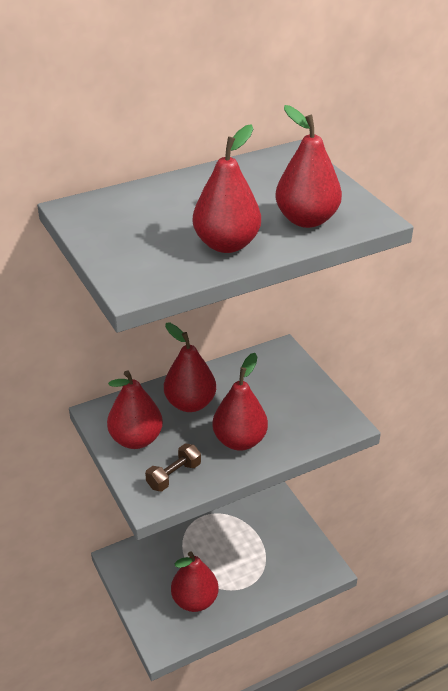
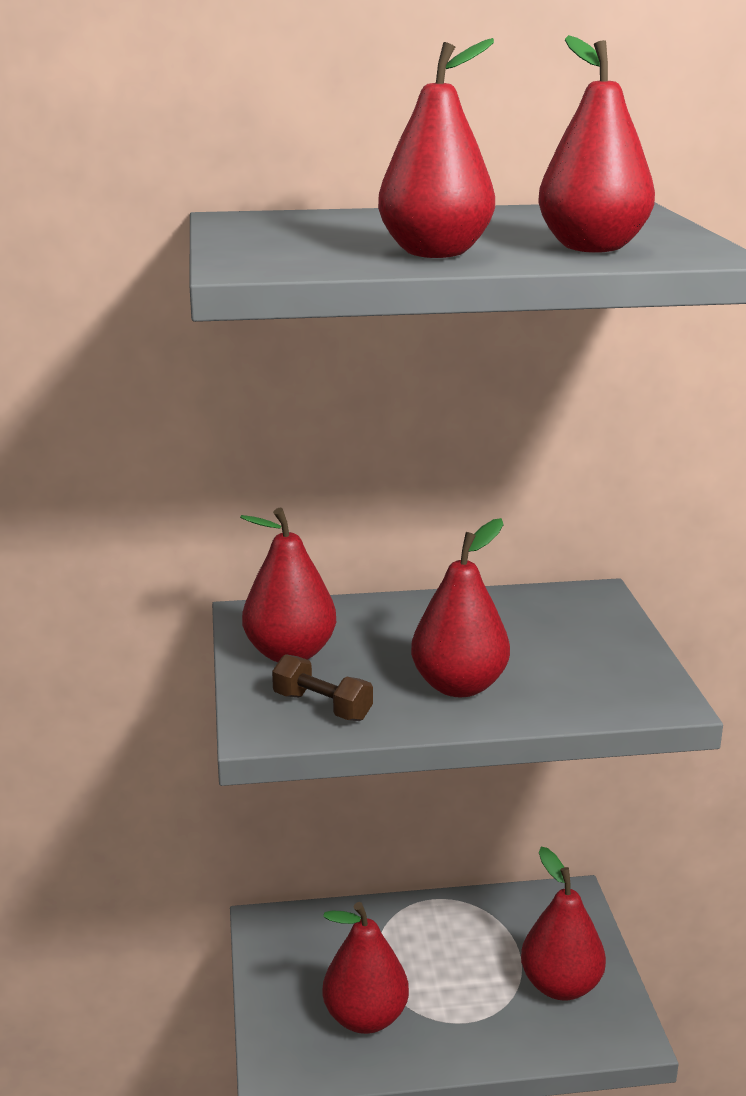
camera: 20 degrees right, 15 degrees down
brown dumbbell [145,444,201,491] -> brown dumbbell turned 60 degrees clockwise [272,654,373,721]
red pear [164,323,216,412] -> red pear moved to [521,847,606,1001]

